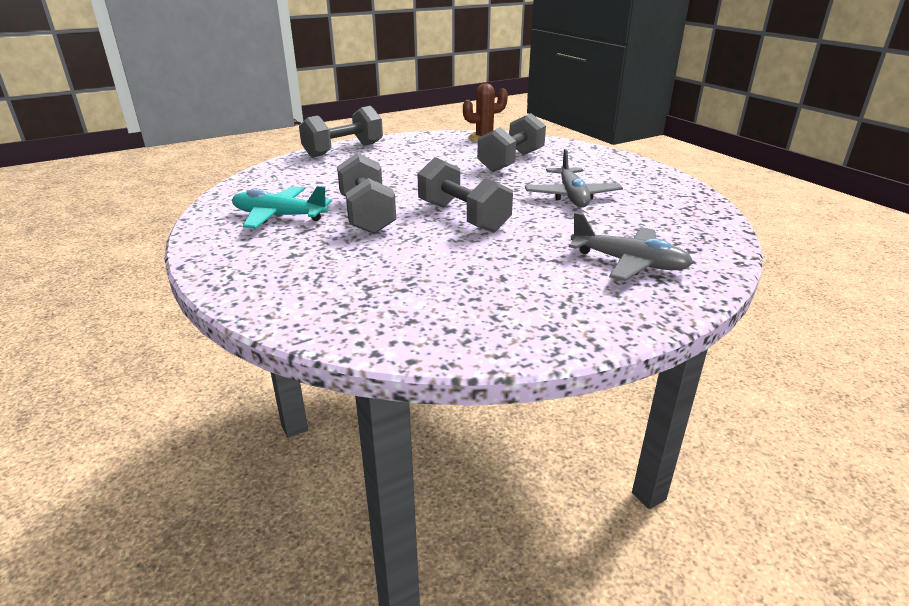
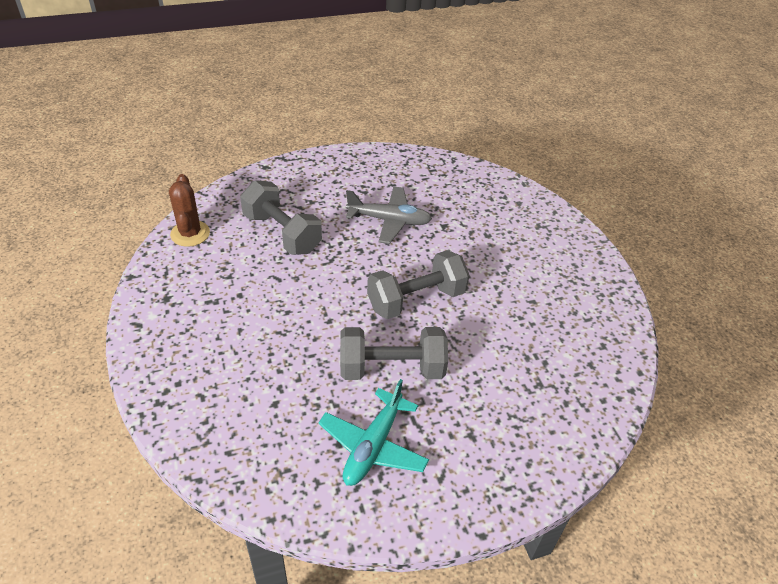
camera: 80 degrees left, 15 degrees up
grey dumbbell [299,106,383,157] -> none
grey plane [569,212,693,281] -> none

